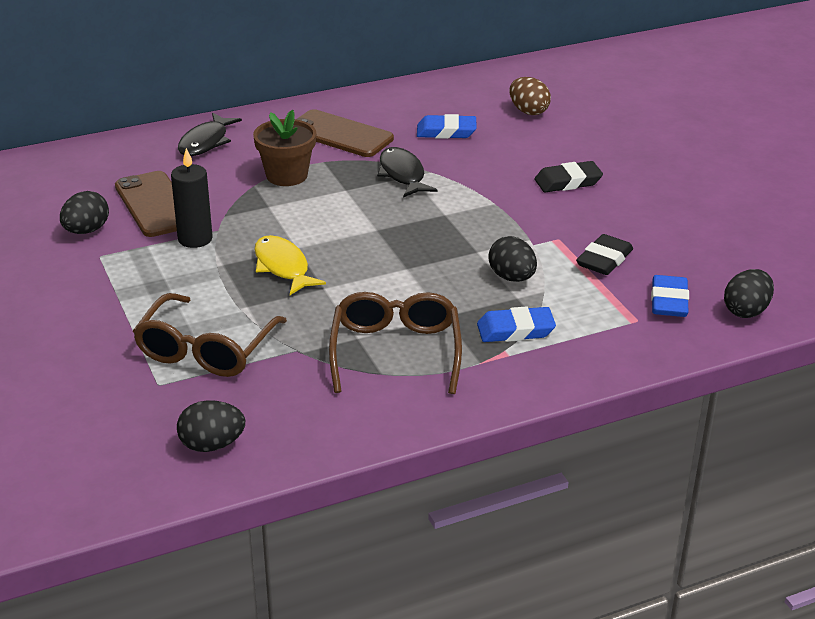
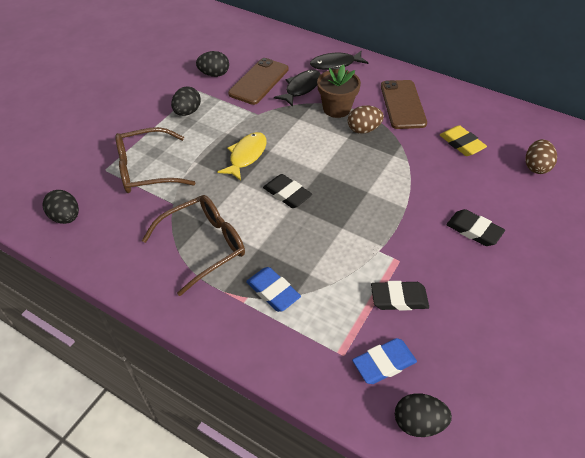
camera: 55 degrees right, 15 degrees up
black candle [171,148,213,248] -> none
black fish [377,147,437,198] -> black fish moved to [274,70,321,107]
blue eraser [417,114,477,139] -> yellow eraser [440,125,487,156]
black egg [488,236,537,282] -> black egg moved to [171,87,201,116]
none -> black eraser [263,174,312,208]
none -> brown egg [348,105,384,133]

